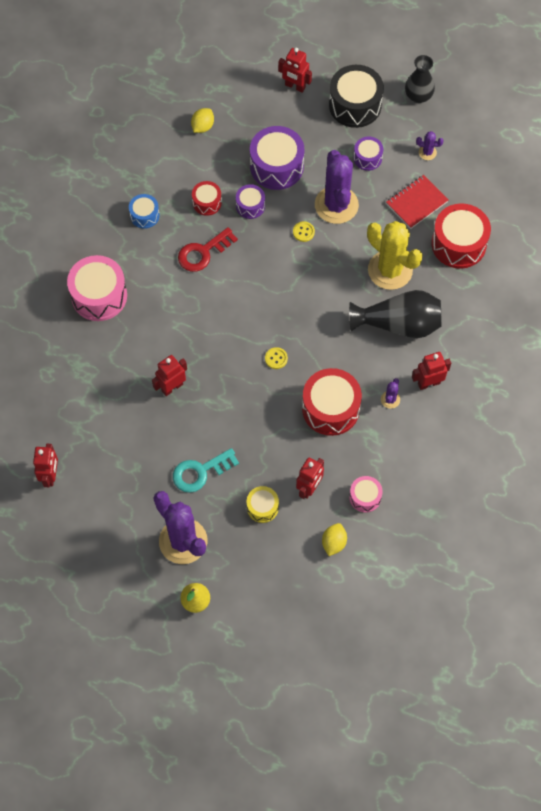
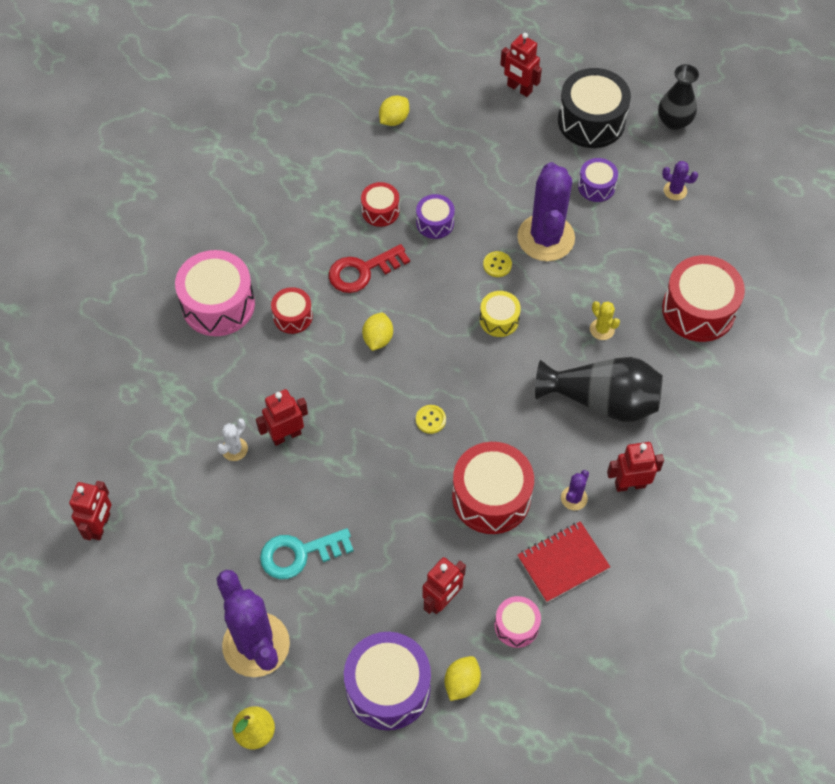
camera: 10 degrees right, 5 degrees down
blue drum [129,194,160,229] -> none
yellow drum [247,486,279,523] -> yellow drum moved to [480,291,521,337]
purple drum [250,126,304,190] -> purple drum moved to [344,632,431,730]
yellow cactus [367,221,423,290] -> yellow cactus [590,301,620,340], size x0.42
red notebook [386,175,448,229] -> red notebook moved to [517,521,610,603]
none -> white cactus [217,419,248,461]
none -> red drum [271,287,313,334]
none -> yellow lemon [362,313,393,351]

